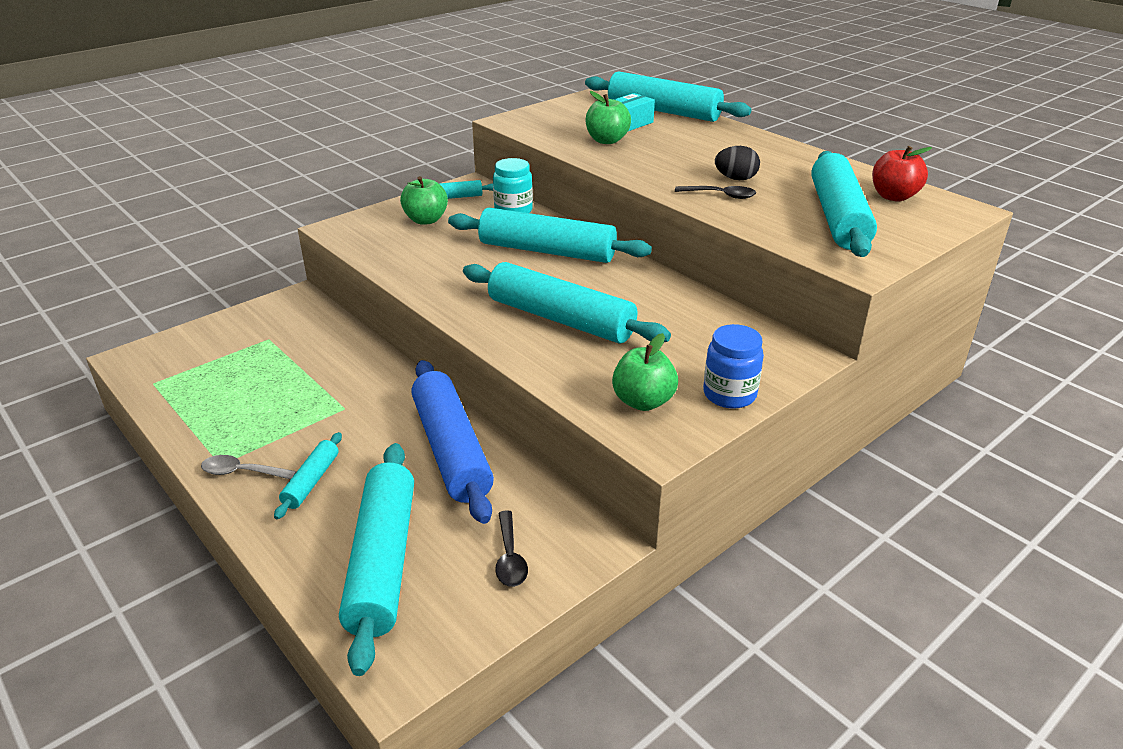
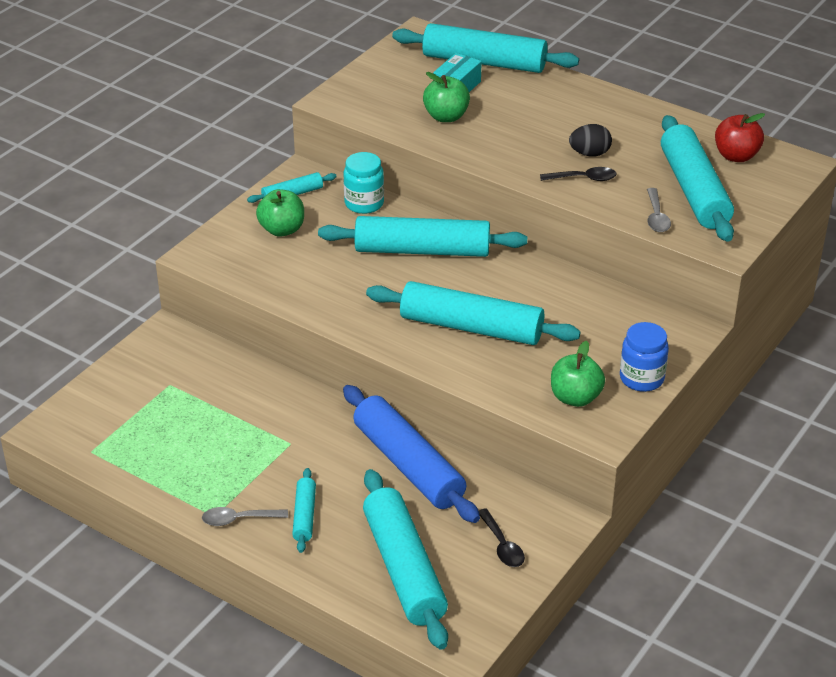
camera: 15 degrees left, 5 degrees up
none -> grey spoon [647,188,671,232]

